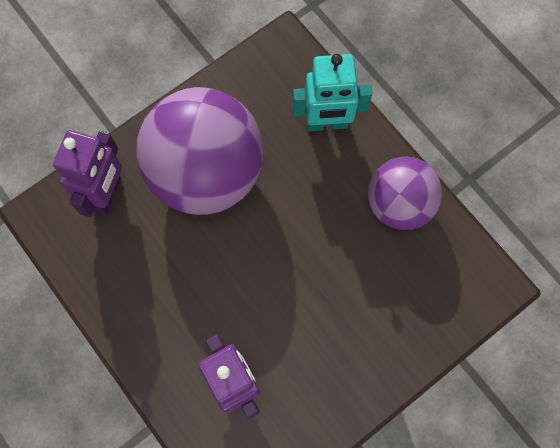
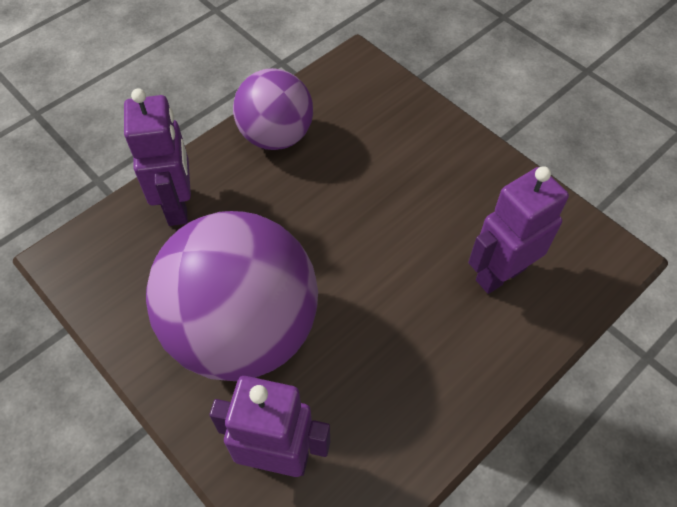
camera: 95 degrees left, 15 degrees down
turquoise robot [293,54,372,131] -> purple robot [124,89,191,226]

